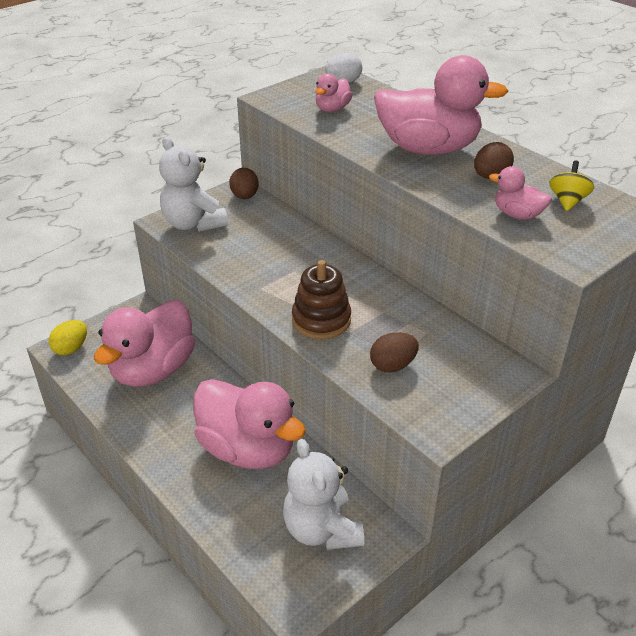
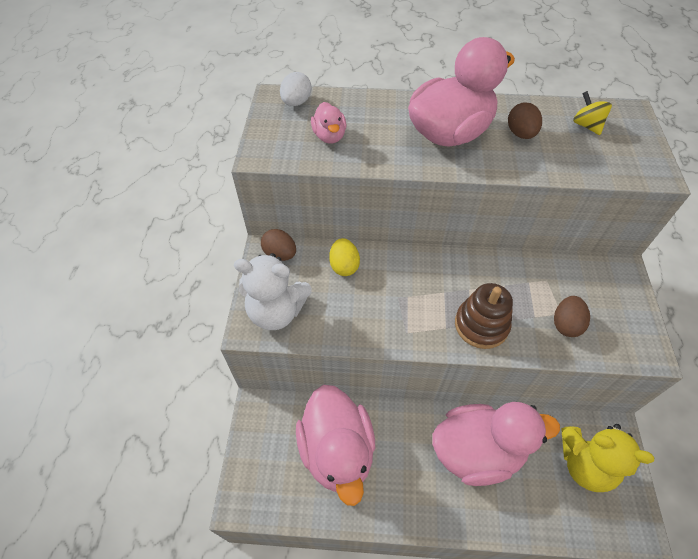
camera: 45 degrees left, 15 degrees up
yellow egg [49,320,87,355] -> yellow egg moved to [329,238,360,276]
white teddy bear [283,439,364,550] -> yellow teddy bear [562,424,654,492]
pink duck [489,166,552,220] -> none

